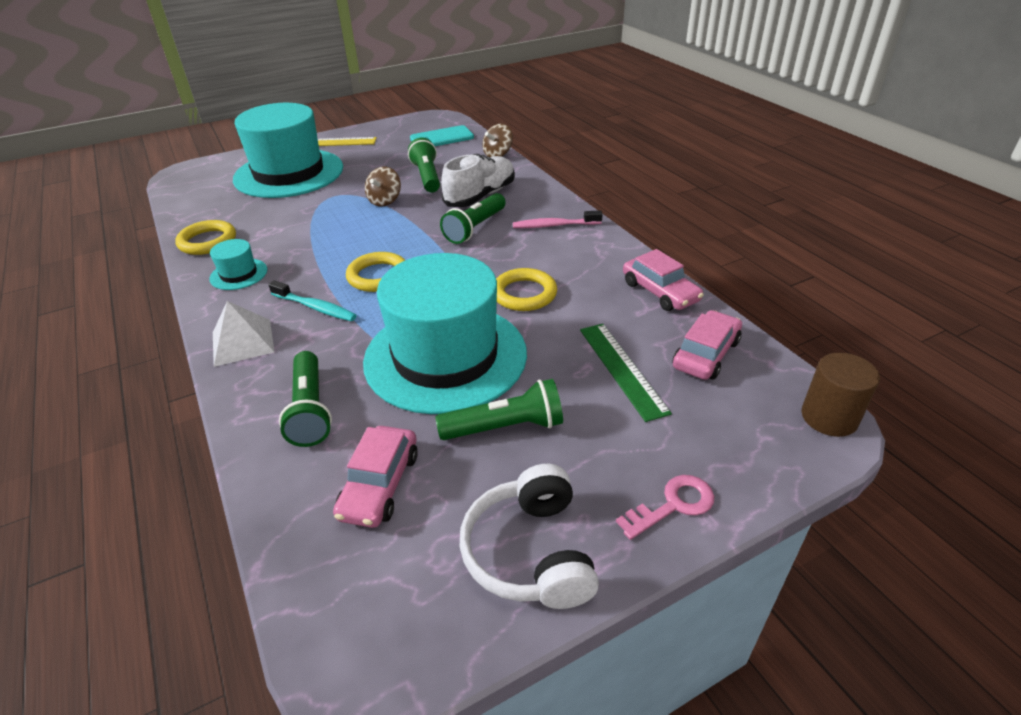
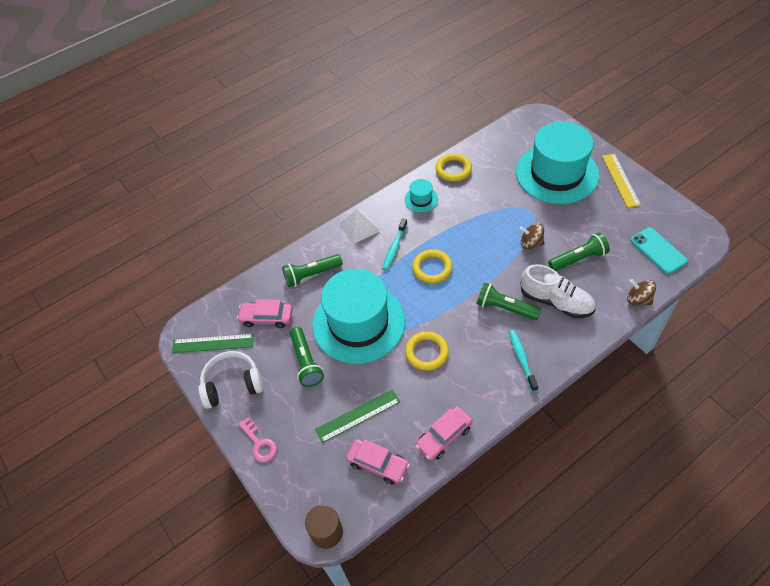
camera: 85 degrees right, 15 degrees up
pink toothbrush [513,210,603,228] -> turquoise toothbrush [509,330,538,392]
none -> green ruler [172,334,254,353]

